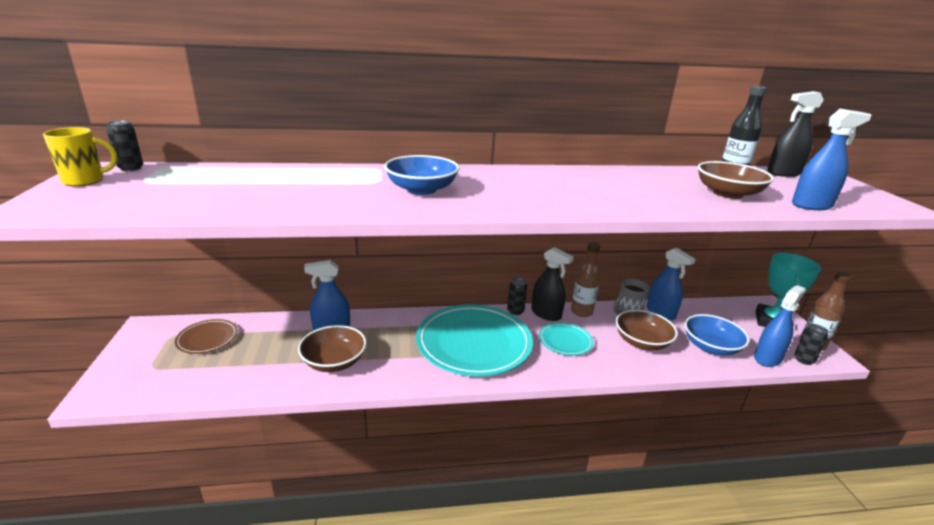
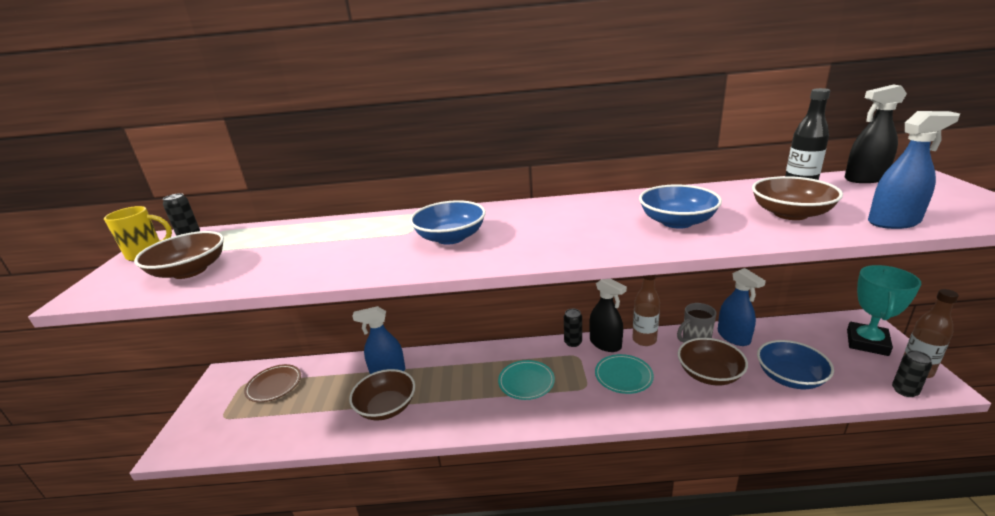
camera: 10 degrees right, 0 degrees up
turquoise plate [416,304,533,376] -> turquoise plate [498,360,555,400], size x0.47
blue spray bottle [754,285,806,367] -> none
none -> brown bowl [134,231,224,279]
none -> blue bowl [639,184,722,229]

